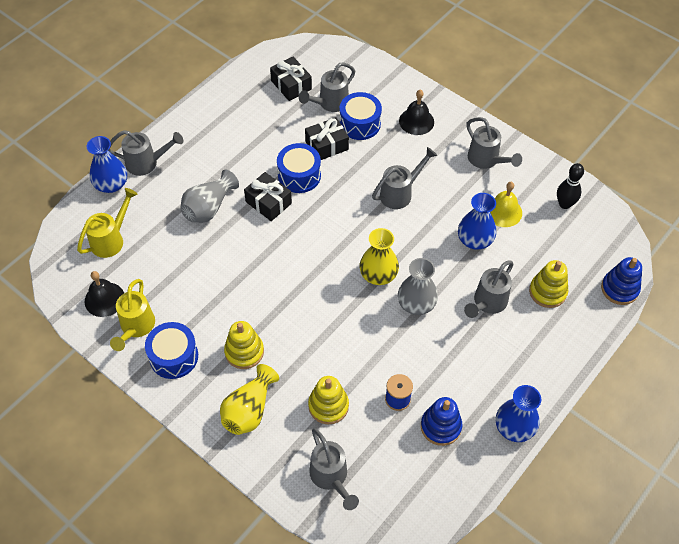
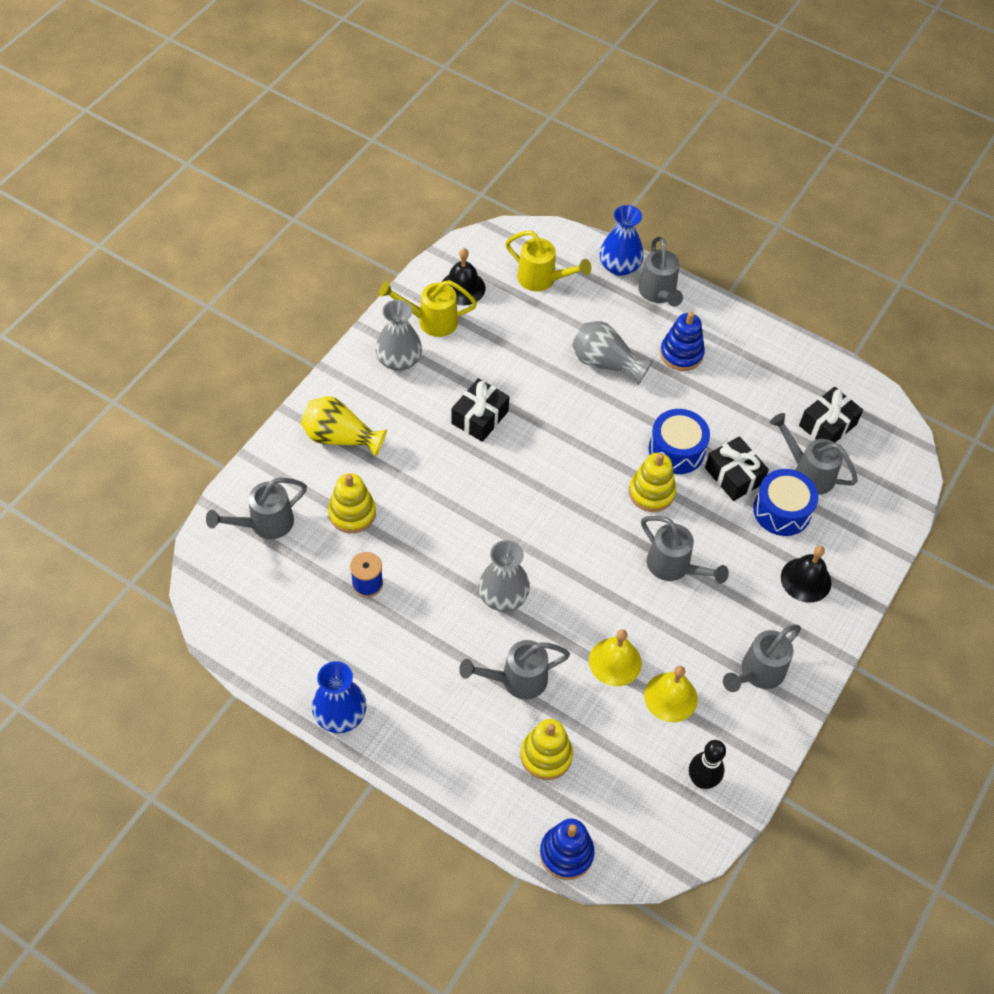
camera: 80 degrees right, 0 degrees up
blue drum [145,322,198,379] -> grey vase [375,300,422,371]
yellow stacking toy [224,321,264,369] -> yellow stacking toy moved to [629,453,676,512]
black gift [244,172,292,221] -> black gift moved to [451,378,510,442]
yellow vase [360,228,399,285] -> none
blue stacking toy [421,397,462,446] -> blue stacking toy moved to [660,312,705,371]
blue vase [458,193,496,250] -> yellow bell [589,629,642,686]
grey watering can [464,260,514,318] -> grey watering can turned 45 degrees counterclockwise [459,640,570,699]

